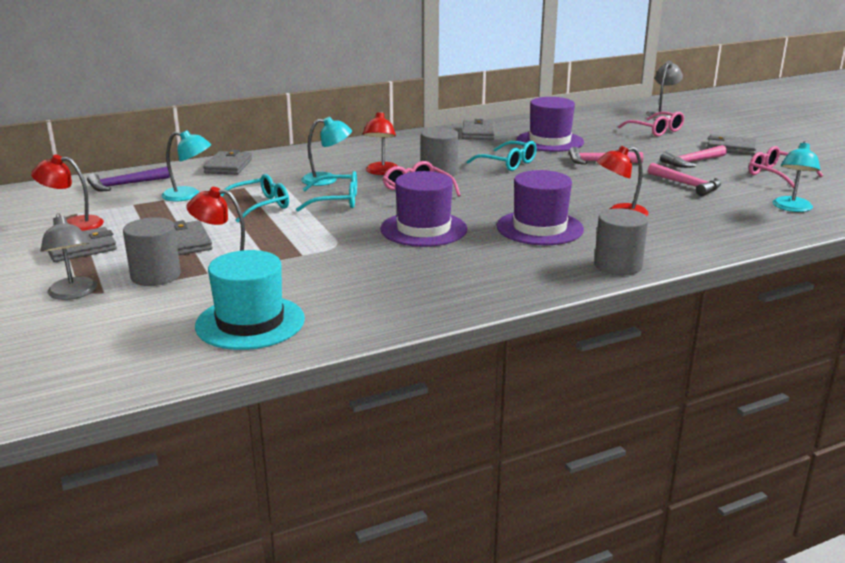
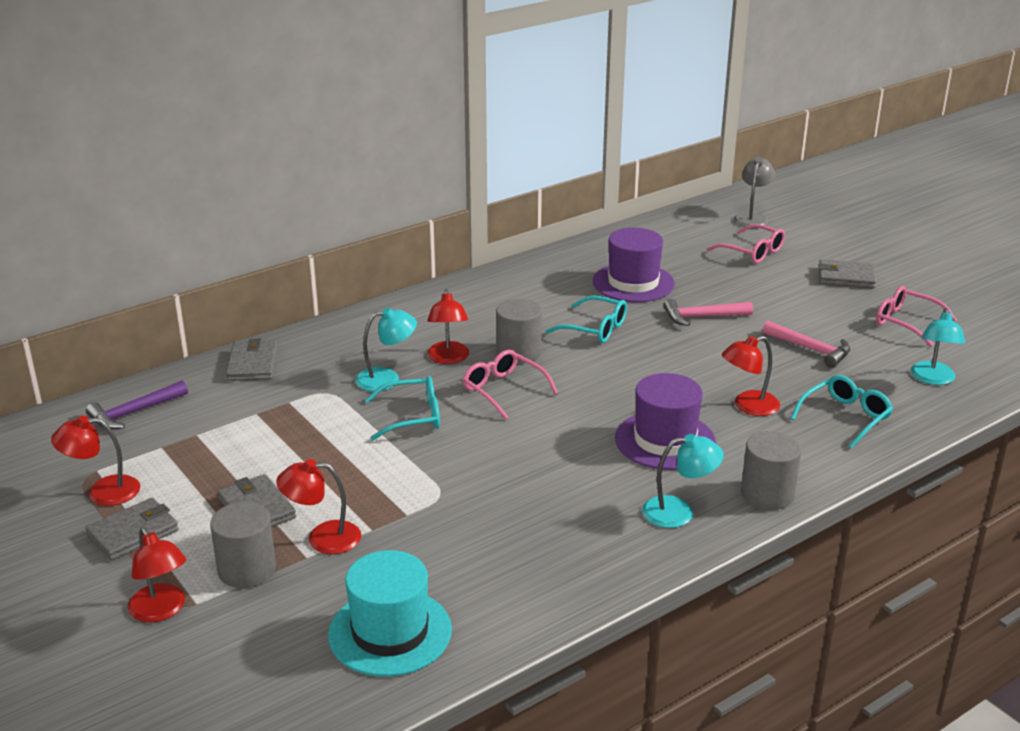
camera: 10 degrees left, 5 degrees up
grey lamp [40,213,97,300] -> red lamp [128,527,186,622]
turquoise lamp [161,130,211,201] -> turquoise lamp moved to [642,434,724,528]
turquoise glasses [220,174,289,223] -> turquoise glasses moved to [790,375,893,449]
purple hat [381,171,467,247] -> none
grey wallet [462,119,495,140] -> none
pink hammer [660,145,727,168] -> none

